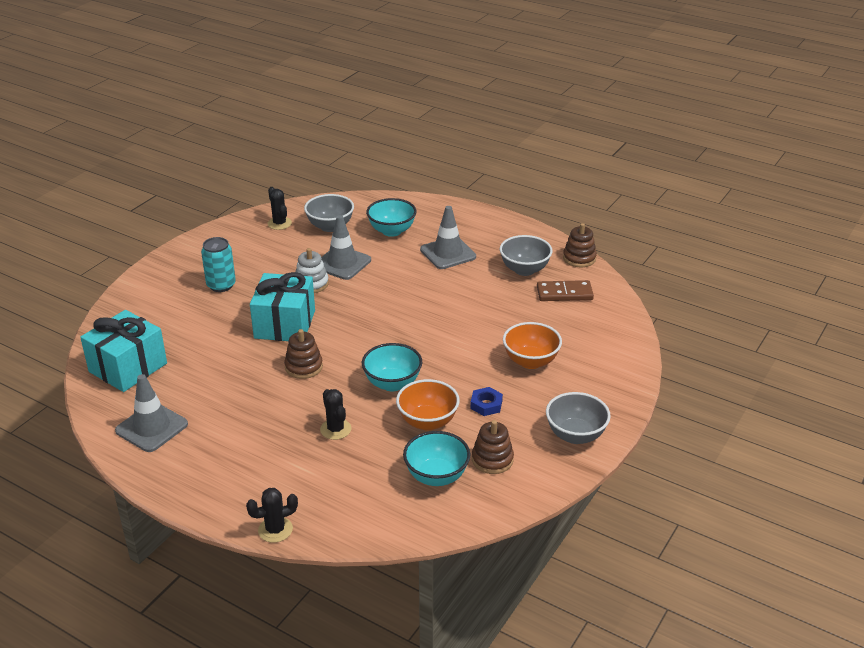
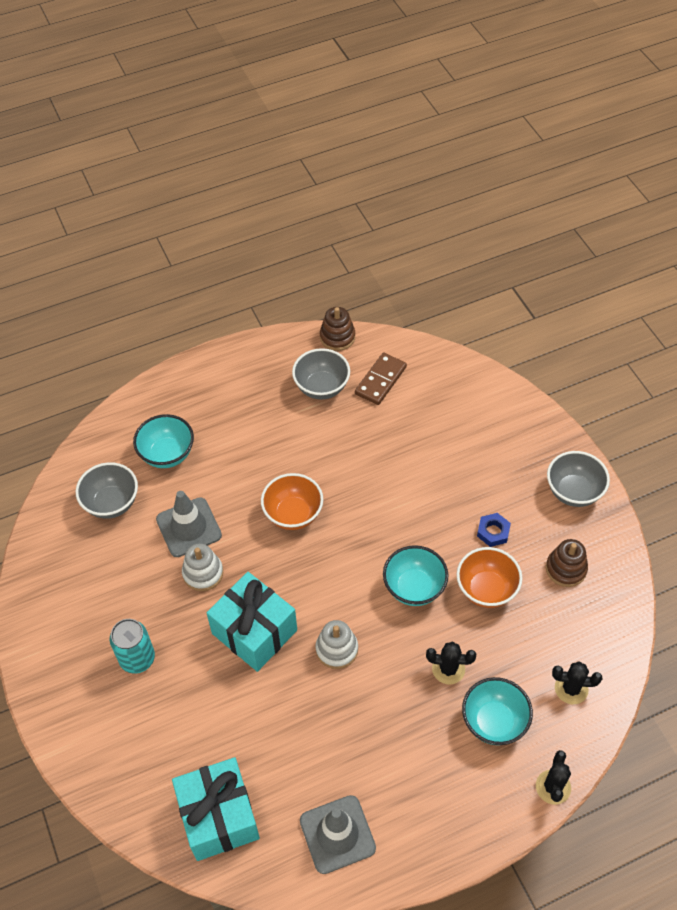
camera: 55 degrees left, 20 degrees up
black cactus [268,187,292,230] -> black cactus moved to [552,662,602,704]
brown stacking toy [284,329,323,379] -> white stacking toy [316,620,358,669]
turquoise bowl [403,431,470,486] -> turquoise bowl moved to [462,677,533,745]
grey traffic cone [420,206,476,269] -> none
orange bowl [503,322,562,369] -> orange bowl moved to [261,473,323,530]

